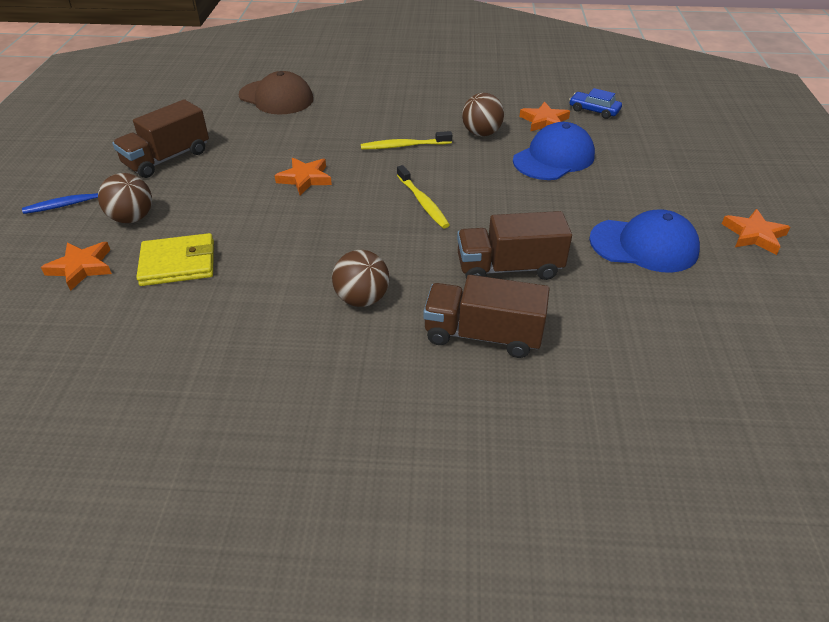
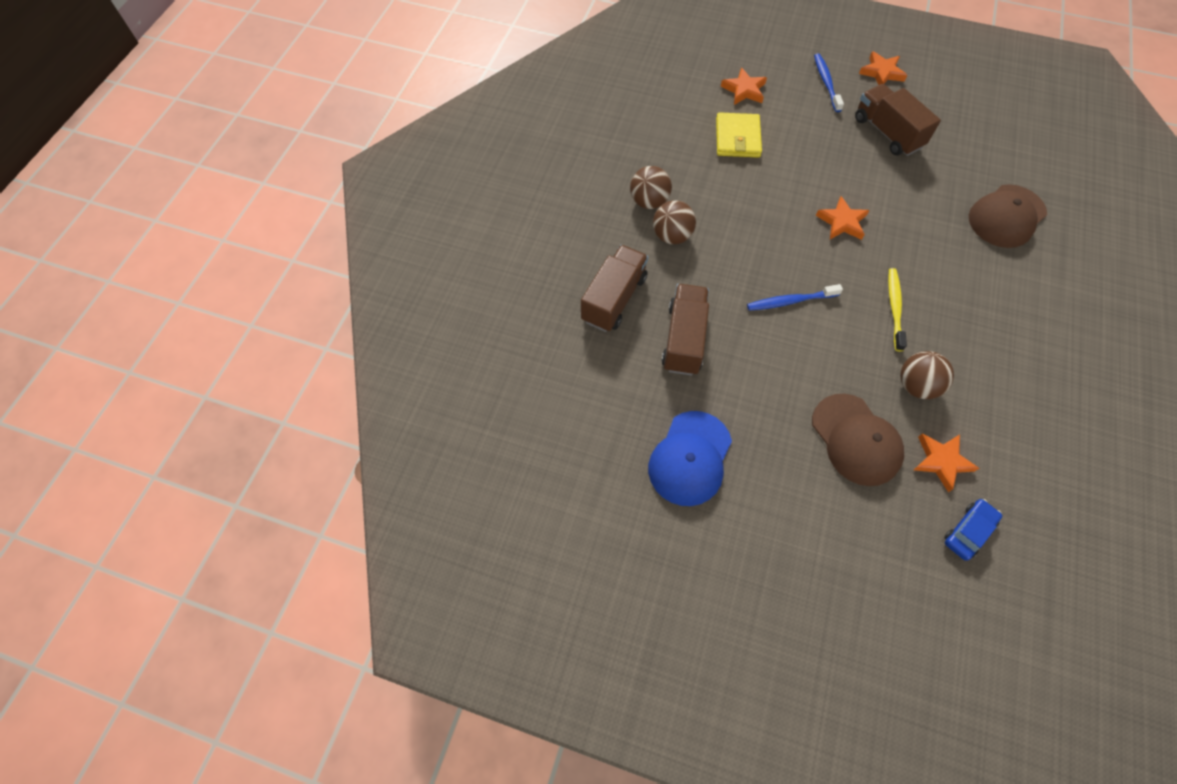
camera: 105 degrees right, 20 degrees up
brown ball [98,173,152,223] -> brown ball moved to [630,166,672,209]
yellow toothbrush [397,165,450,228] -> blue toothbrush [747,284,843,311]
blue cap [513,122,595,180] -> brown cap [812,394,904,486]
orange star [722,209,790,255] -> orange star moved to [859,51,908,85]

